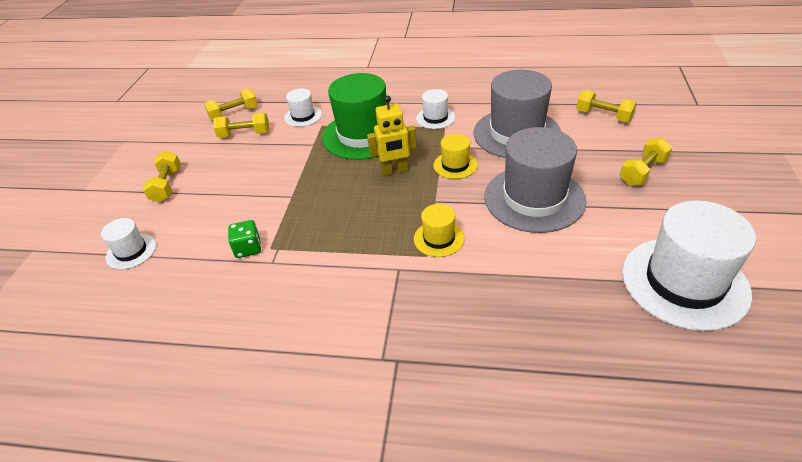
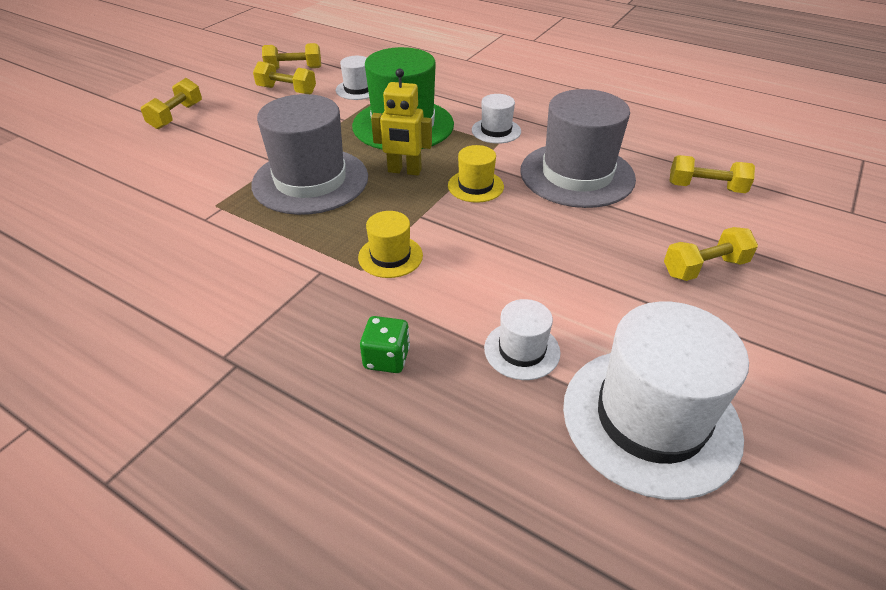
camera: 20 degrees right, 0 degrees up
white hat [101,218,156,270] -> white hat moved to [484,299,560,380]
green dice [228,220,261,258] -> green dice moved to [360,316,410,373]
grey hat [484,127,586,233] -> grey hat moved to [251,94,368,215]
yellow dumbbell [576,90,637,122] -> yellow dumbbell turned 45 degrees counterclockwise [669,155,755,193]

